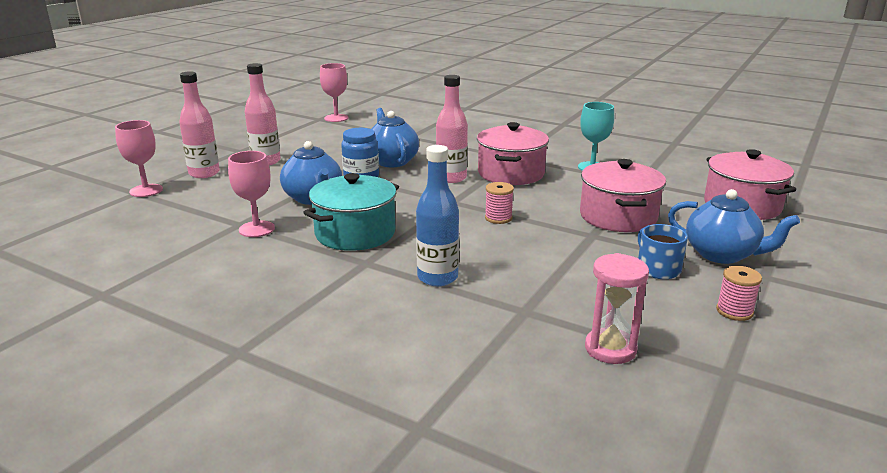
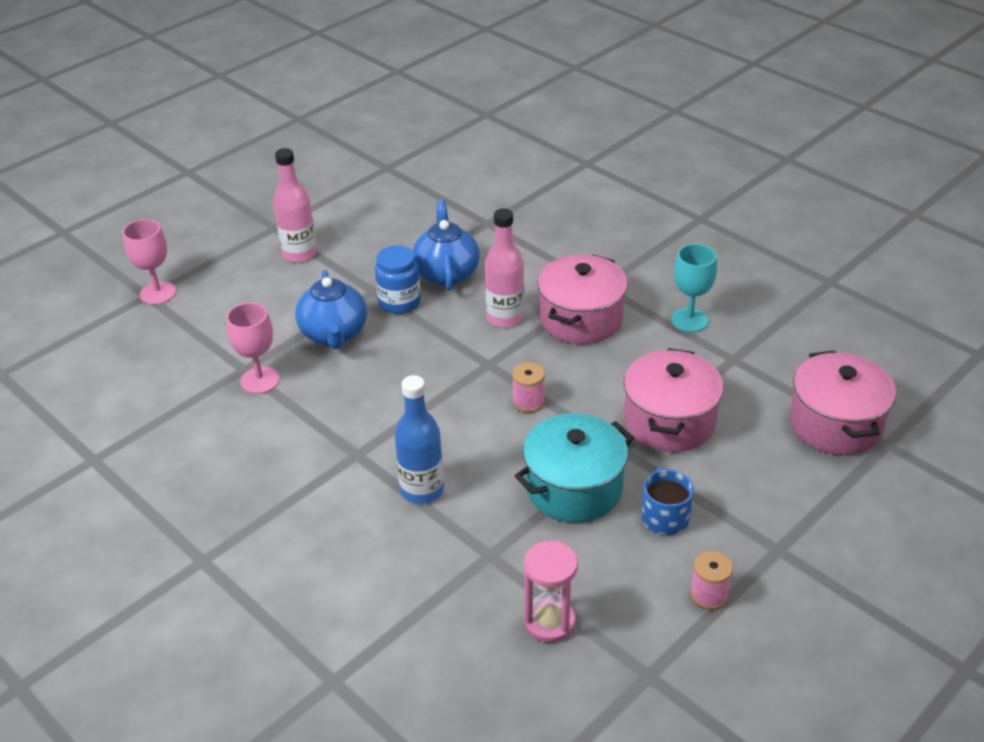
camera: 15 degrees right, 15 degrees up
pink bottle [179,71,220,178] -> none
turquoise pot [303,173,399,251] -> turquoise pot moved to [515,413,634,523]
pink goblet [320,63,348,122] -> none
blue teapot [668,189,800,264] -> none

